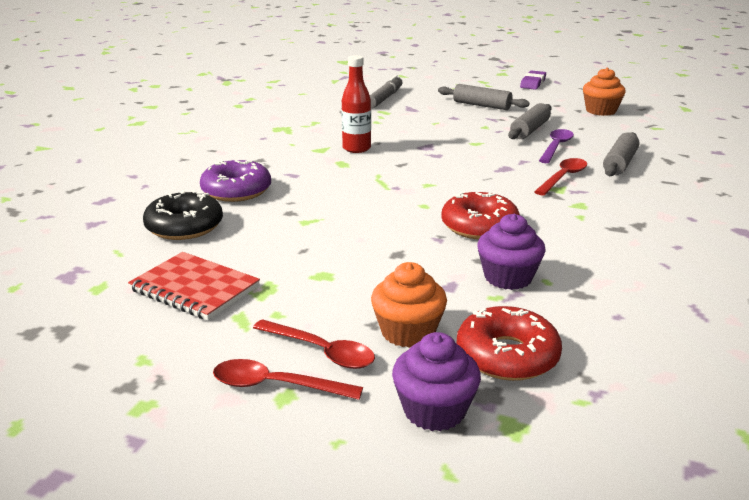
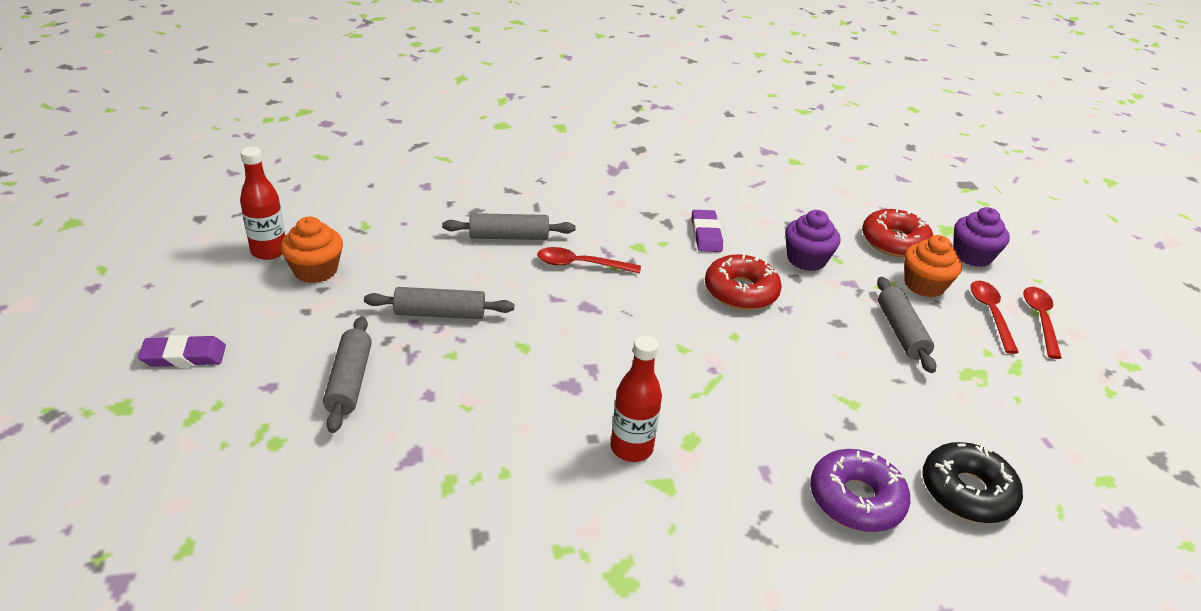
camera: 125 degrees left, 10 degrees up
red notebook [128,252,260,320] -> none
red spoon [213,359,363,400] -> red spoon turned 150 degrees counterclockwise [1023,287,1062,359]
grey marker [370,75,403,109] -> none
purple spoon [539,129,574,163] -> none
none -> red bottle [240,147,285,260]
none -> purple eraser [692,210,723,252]
none -> grey rolling pin [877,277,936,373]

